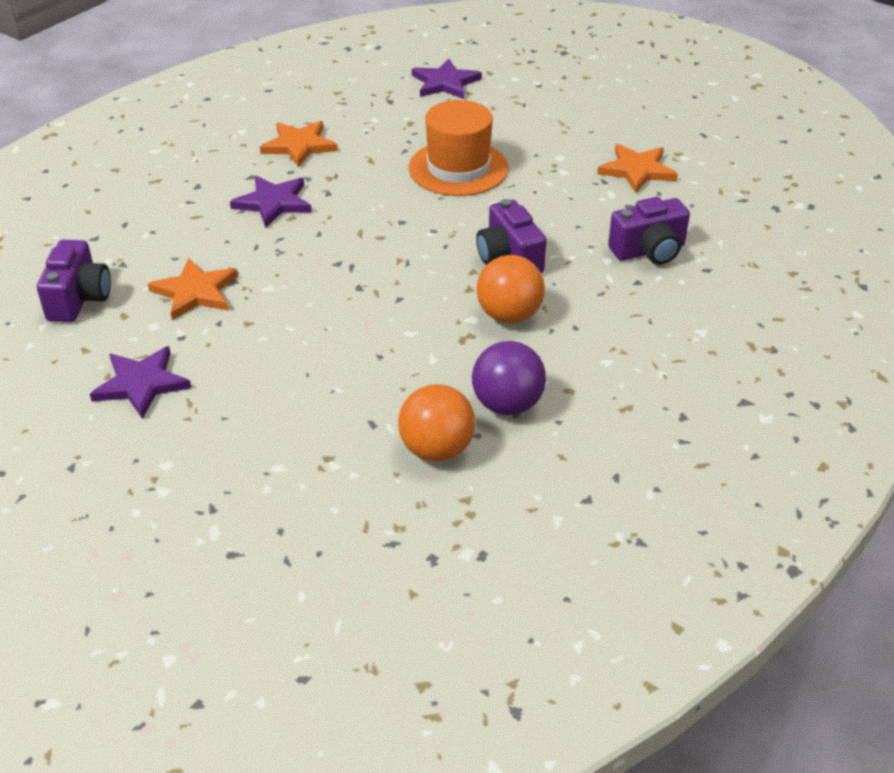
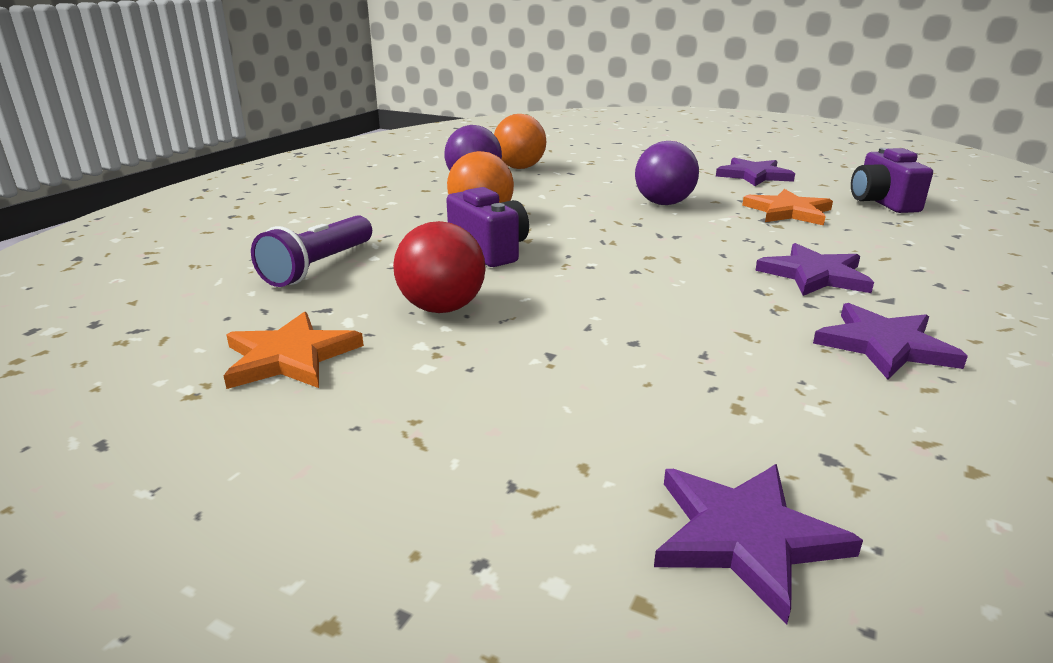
camera: 170 degrees right, 15 degrees down
orange star [260,121,338,168] -> purple star [813,303,968,380]
orange hat [409,100,509,196] -> none
purple camera [608,197,690,265] -> purple flashlight [251,215,372,287]
none -> red ball [393,221,486,313]
none -> purple ball [635,141,699,205]

